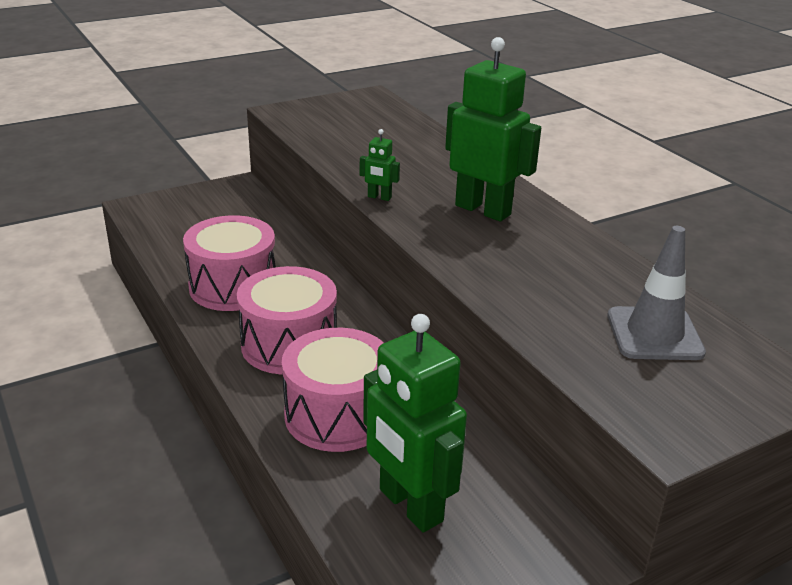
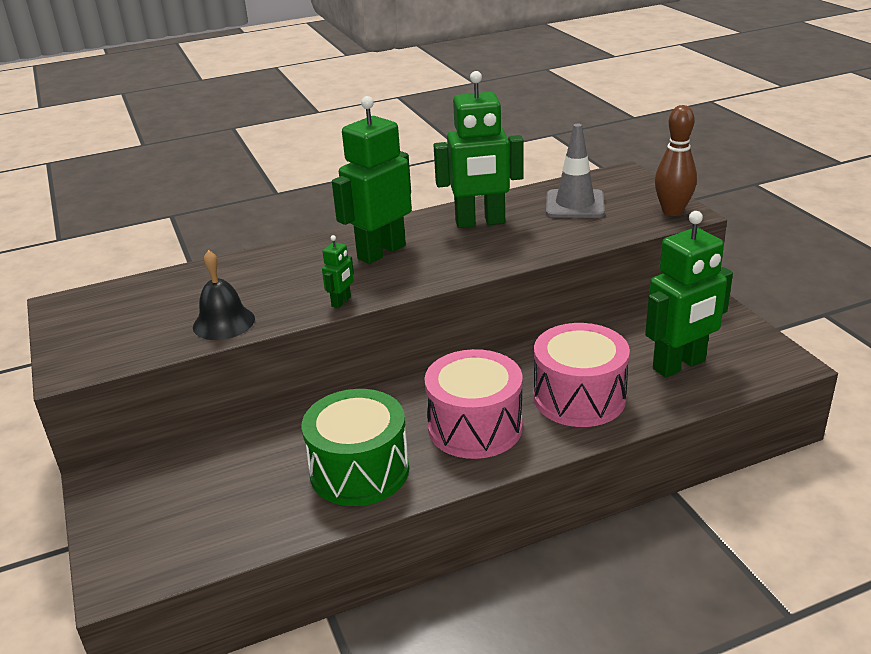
camera: 80 degrees left, 0 degrees up
pink drum [183,215,276,311] -> green drum [302,389,409,506]
none -> black bell [193,250,255,340]
none -> green robot [434,71,524,228]
none -> brown bowling pin [655,105,697,216]

